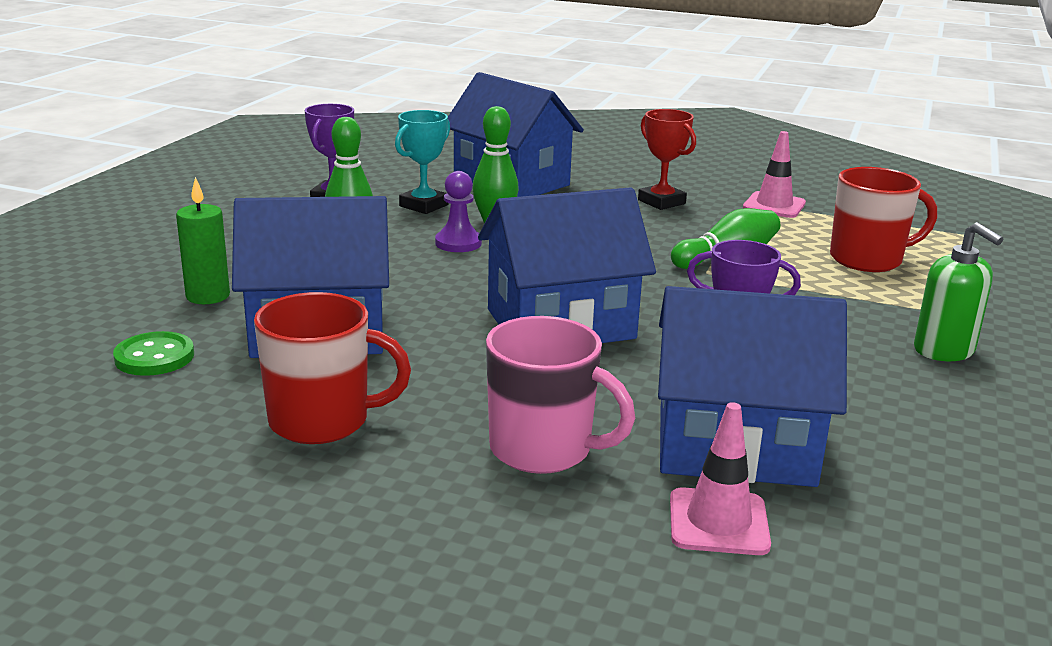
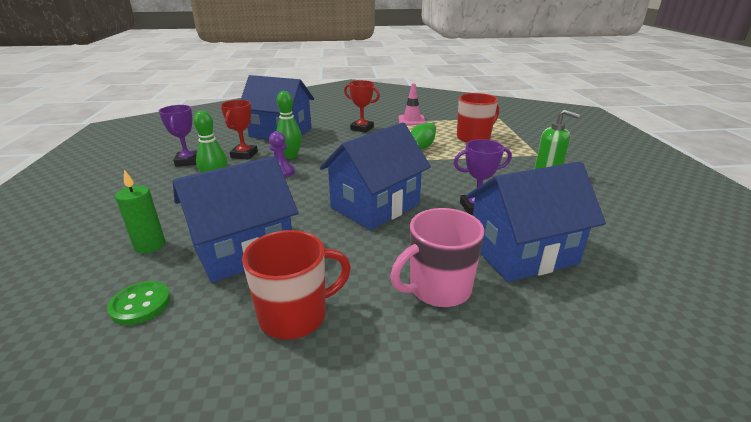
camera: 25 degrees left, 5 degrees up
turquoise trophy [395,110,450,214] -> red trophy [221,100,258,160]
pink mug [486,316,635,474] -> pink mug turned 150 degrees clockwise [390,208,484,307]
pink traffic cone [670,402,771,555] -> none

